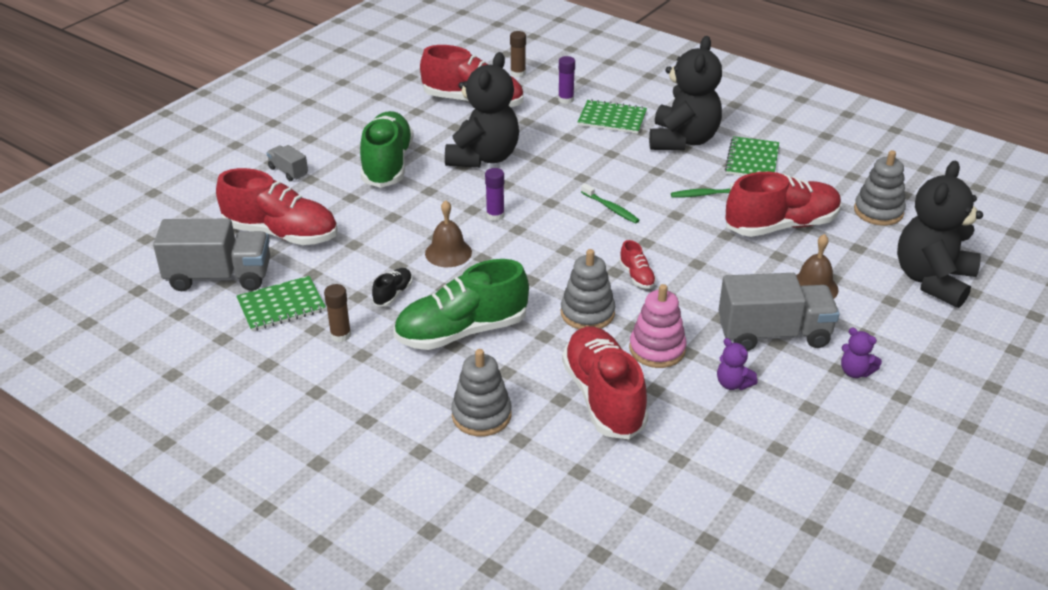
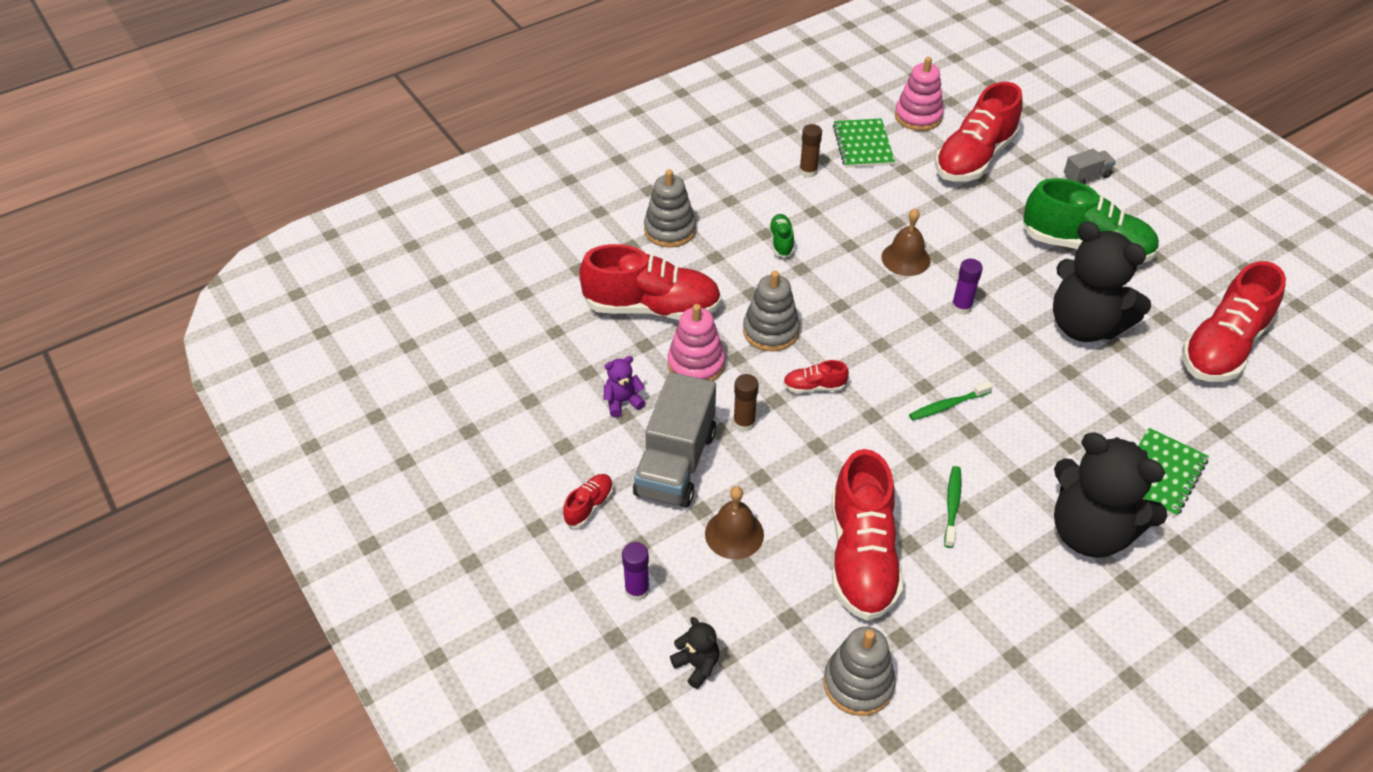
camera: 110 degrees right, 10 degrees up
grey truck [153,219,270,291] -> pink stacking toy [895,57,944,131]
black shoe [372,268,413,307] -> none
green shoe [394,259,529,350] -> green shoe [769,214,794,258], size x0.43
brown glue stick [510,31,526,77] -> brown glue stick moved to [733,374,758,432]
purple glue stick [558,56,575,104] -> purple glue stick moved to [622,542,650,601]
green notebook [725,136,779,176] -> none
purple teddy bear [841,328,882,378] -> red shoe [563,474,613,527]
black teddy bear [897,161,983,308] -> black teddy bear [670,617,719,689], size x0.41

